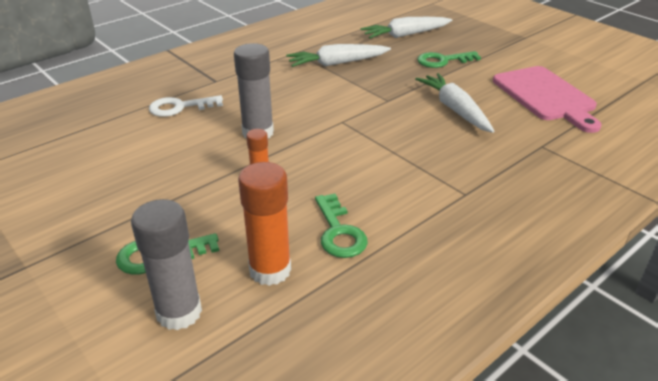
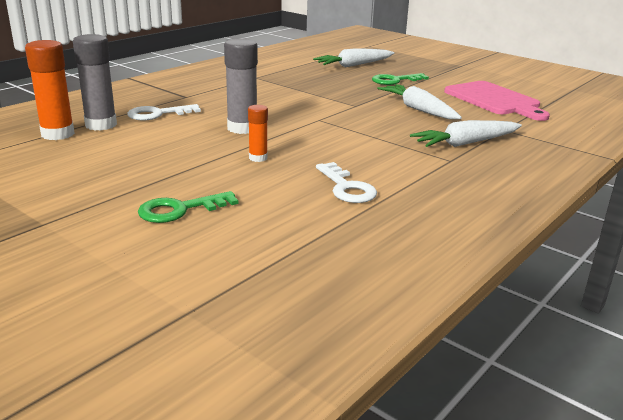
camera: 10 degrees left, 10 degrees down
grey glue stick [131,199,202,330] -> grey glue stick moved to [73,34,117,130]
orange glue stick [238,162,291,286] -> orange glue stick moved to [25,40,75,140]
white carrot [286,44,391,67] -> white carrot moved to [410,120,522,147]
green key [315,193,368,258] -> white key [316,162,377,203]

